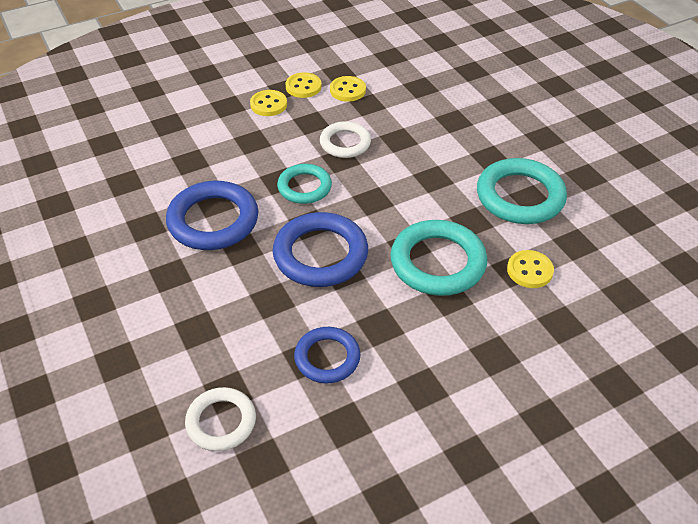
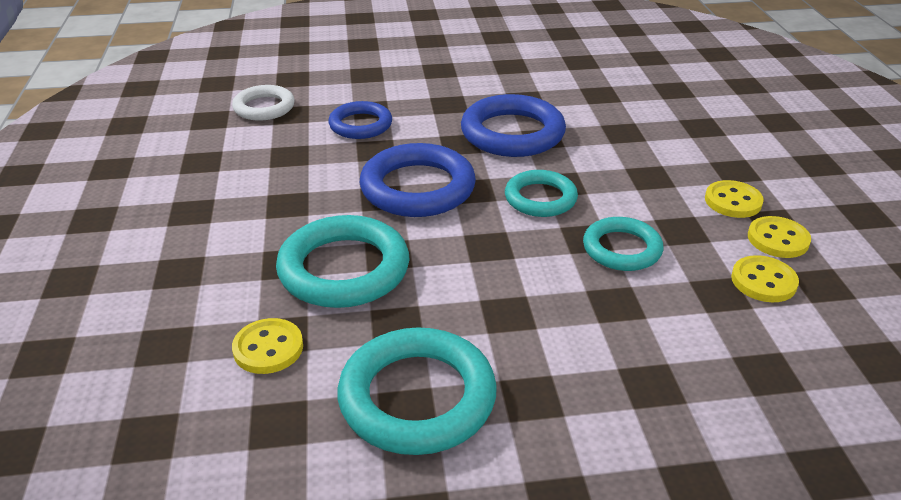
camera: 110 degrees right, 10 degrees down
blue ring [294,327,360,383] -> blue ring moved to [328,101,392,139]
white ring [320,121,371,158] -> turquoise ring [583,217,663,271]

